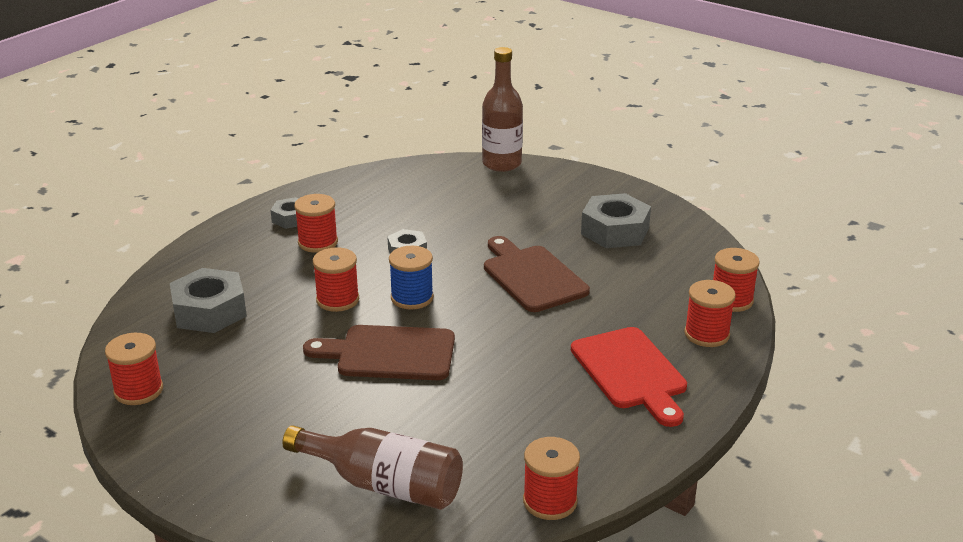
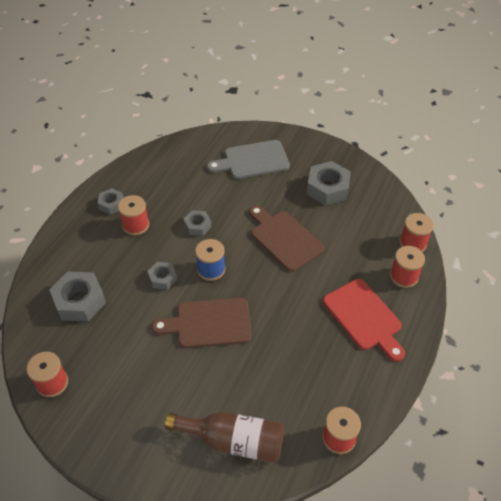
camera: 10 degrees left, 20 degrees up
red spool [313,247,359,312] -> grey nut [148,262,177,290]
brown bottle [482,47,523,172] -> none
none -> grey cutting board [207,140,290,179]

